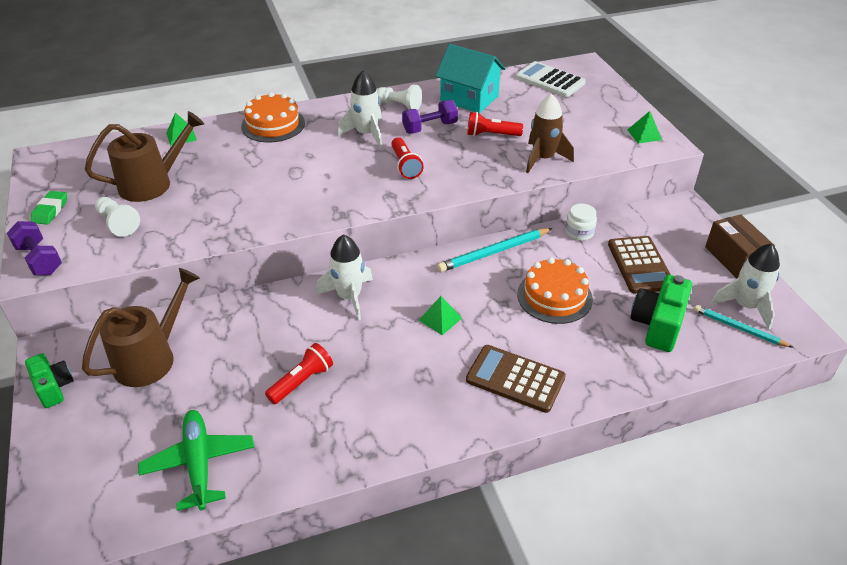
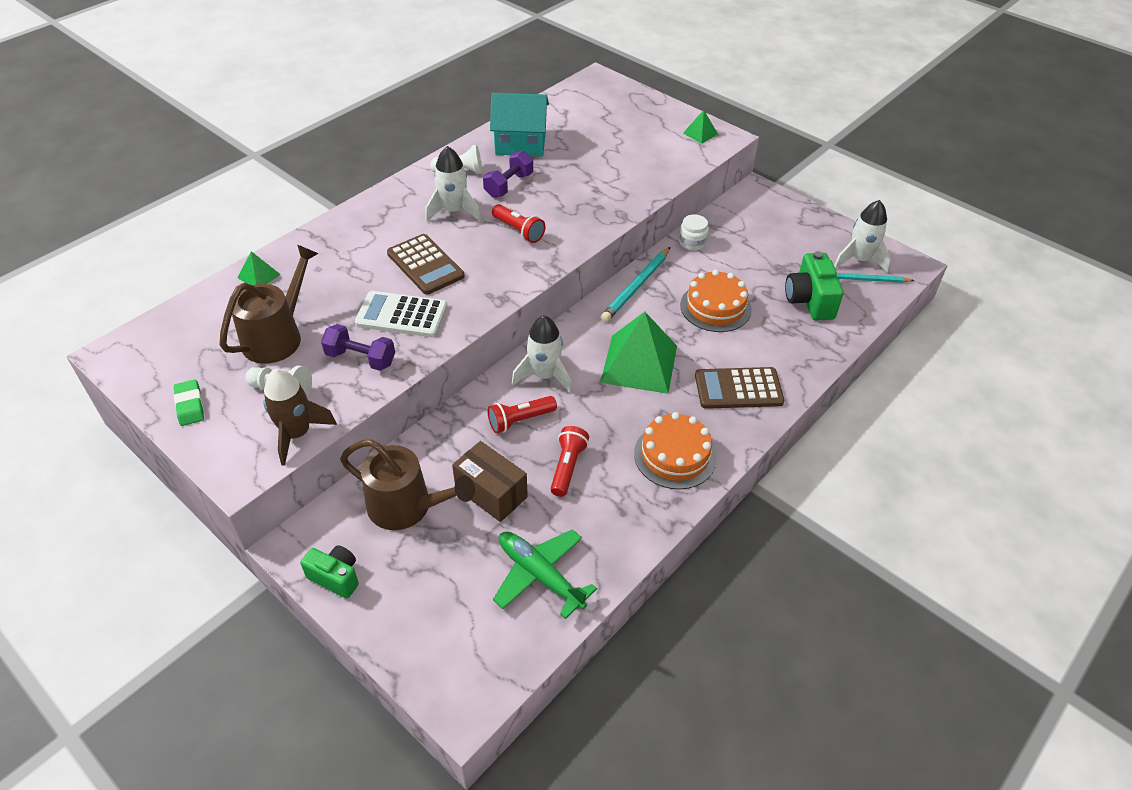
camera: 30 degrees left, 5 degrees up
purple dumbbell [7,221,62,275] -> purple dumbbell moved to [321,324,395,371]
brown watering can [82,268,200,387] -> brown watering can turned 105 degrees clockwise [340,439,475,530]
orange cake [241,92,305,142] -> orange cake moved to [634,412,717,489]
green pyramid [419,296,462,335] -> green pyramid [600,312,677,394], size x2.22
red flashlight [467,112,523,136] -> red flashlight moved to [488,396,557,433]
white calculator [515,61,586,97] -> white calculator moved to [355,291,448,337]
brown rocket [526,94,574,173] -> brown rocket moved to [263,368,337,466]
brown calculator [608,236,671,293] -> brown calculator moved to [387,234,465,295]
brown box [705,214,775,279] -> brown box moved to [452,441,528,522]

